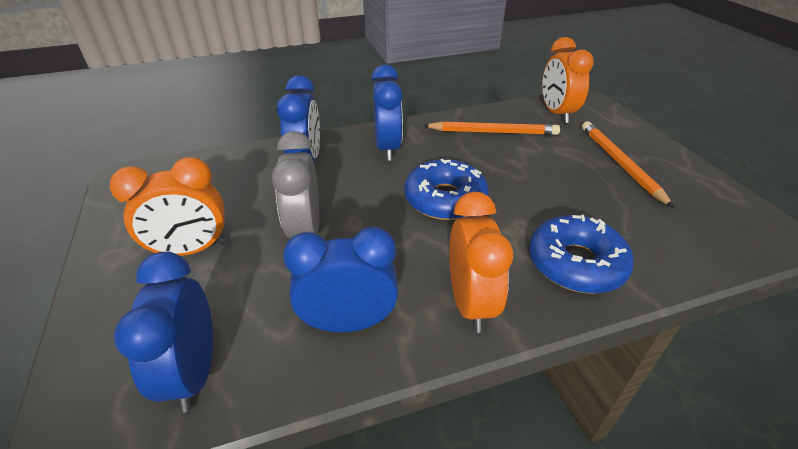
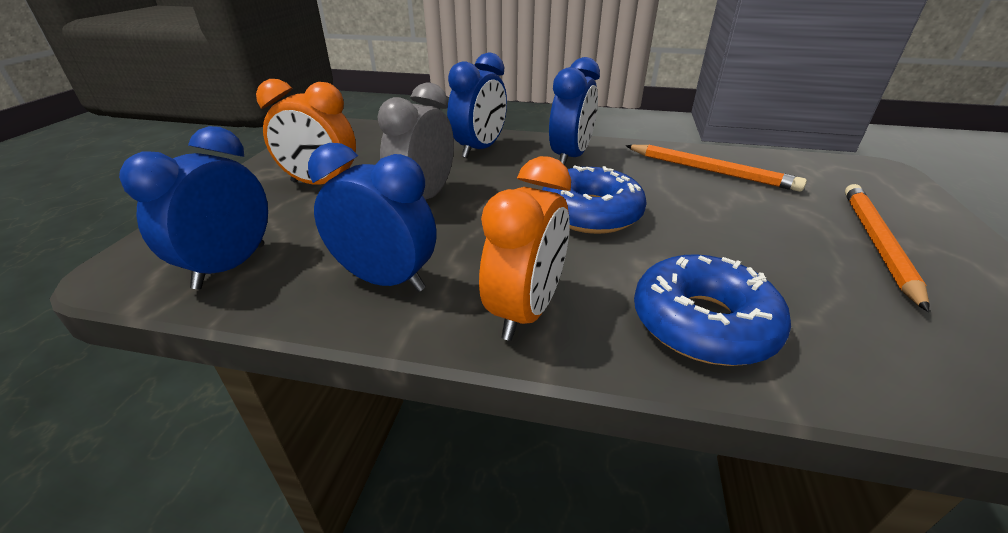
camera: 30 degrees right, 5 degrees down
orange clock [542,37,594,123] -> none

